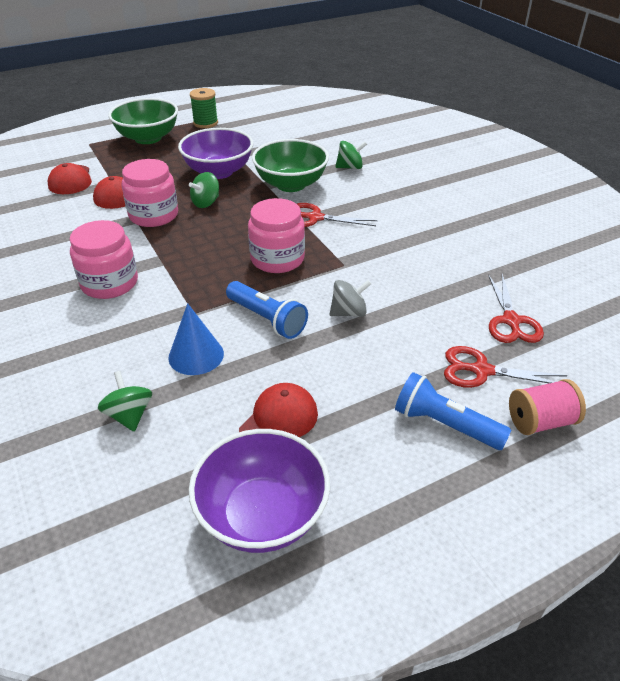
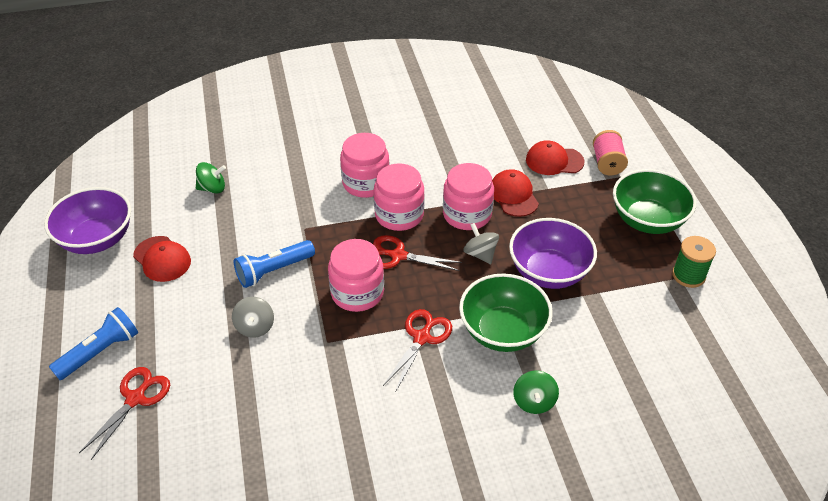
camera: 105 degrees right, 5 degrees up
blue cone [168,303,224,375] -> none
green spinning top [189,172,219,208] -> grey spinning top [463,223,499,264]
red scissors [488,274,544,343] -> red scissors moved to [373,235,462,271]
pink spool [509,379,586,435] -> pink spool moved to [593,130,628,175]
none -> pink jar [374,163,425,231]

